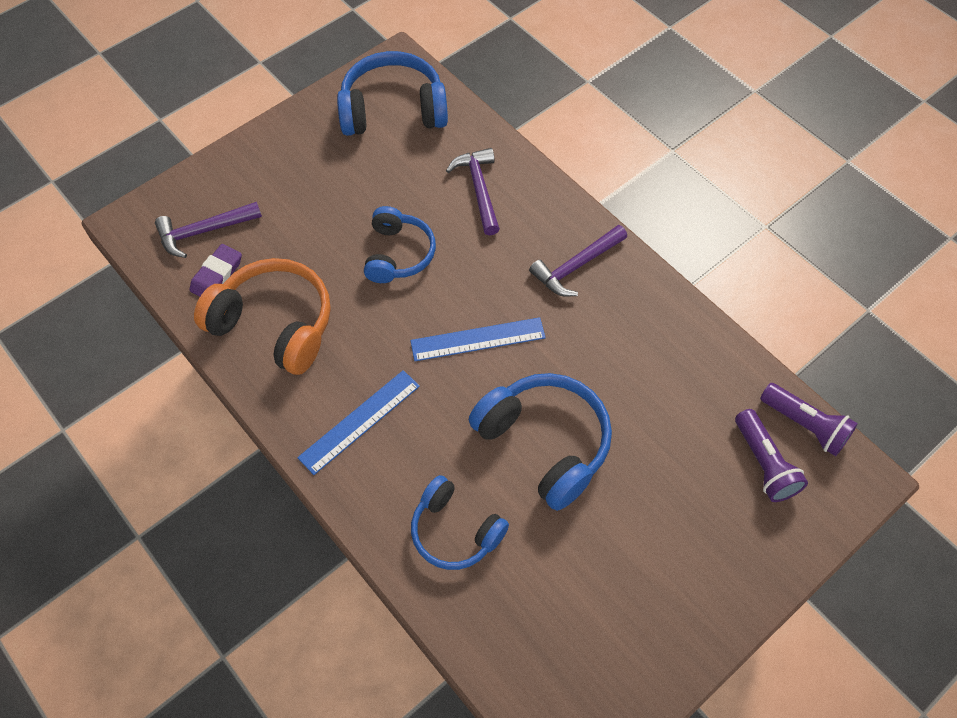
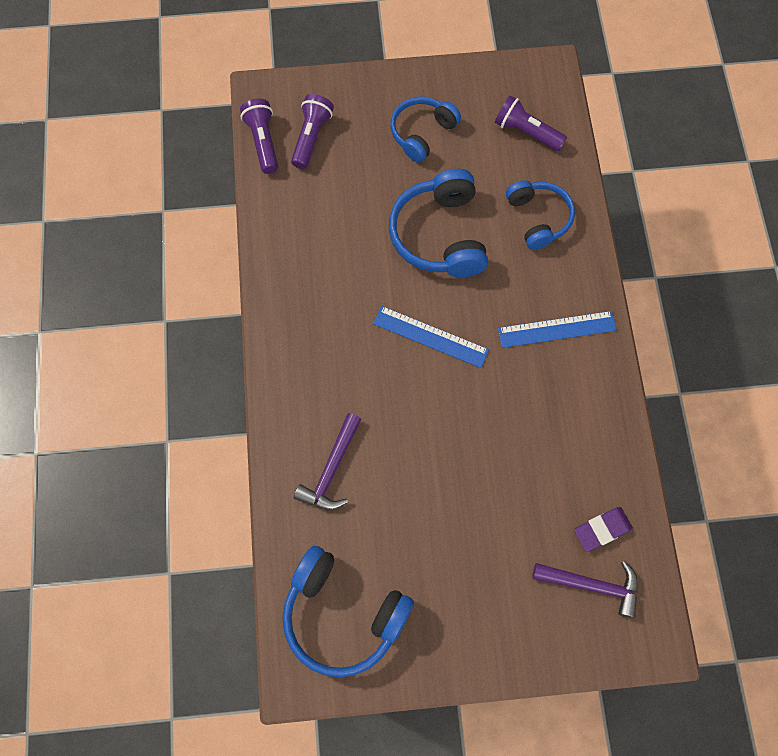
camera: 145 degrees left, 10 degrees up
orange headphones [194,258,331,375] -> none
blue headphones [364,206,436,283] -> blue headphones moved to [391,97,461,163]
purple hammer [529,225,627,297] -> none
none -> purple flashlight [495,95,567,151]

